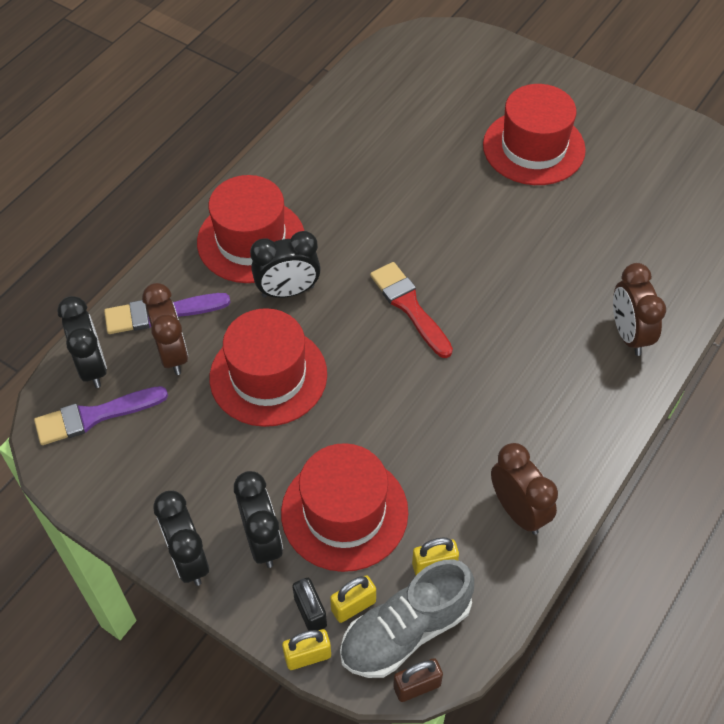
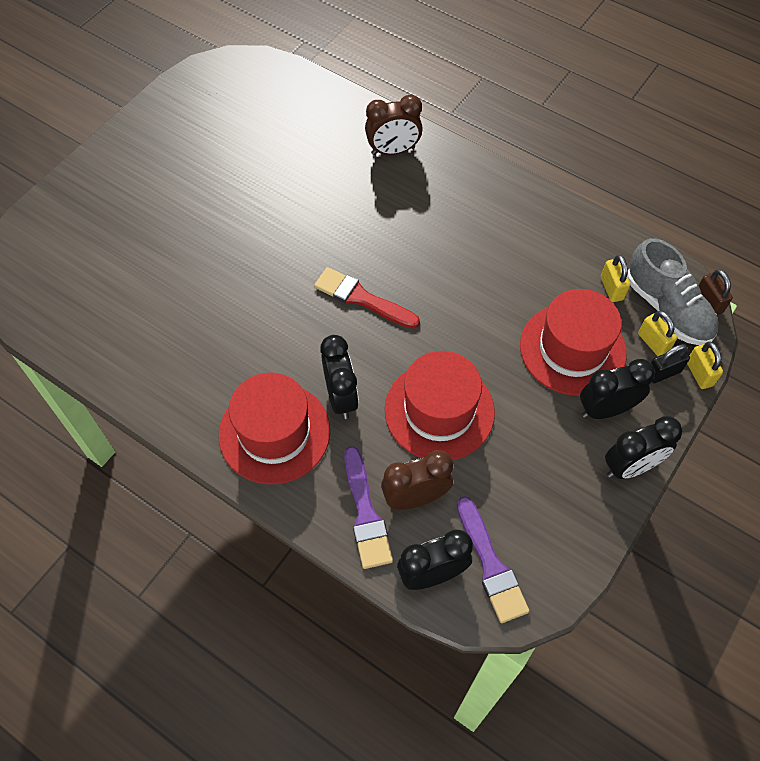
camera: 90 degrees left, 5 degrees up
red brush [370,262,453,358] -> red brush turned 60 degrees clockwise [314,267,420,328]
red hat [483,84,586,185] -> none
brown clock [491,443,558,535] -> none

